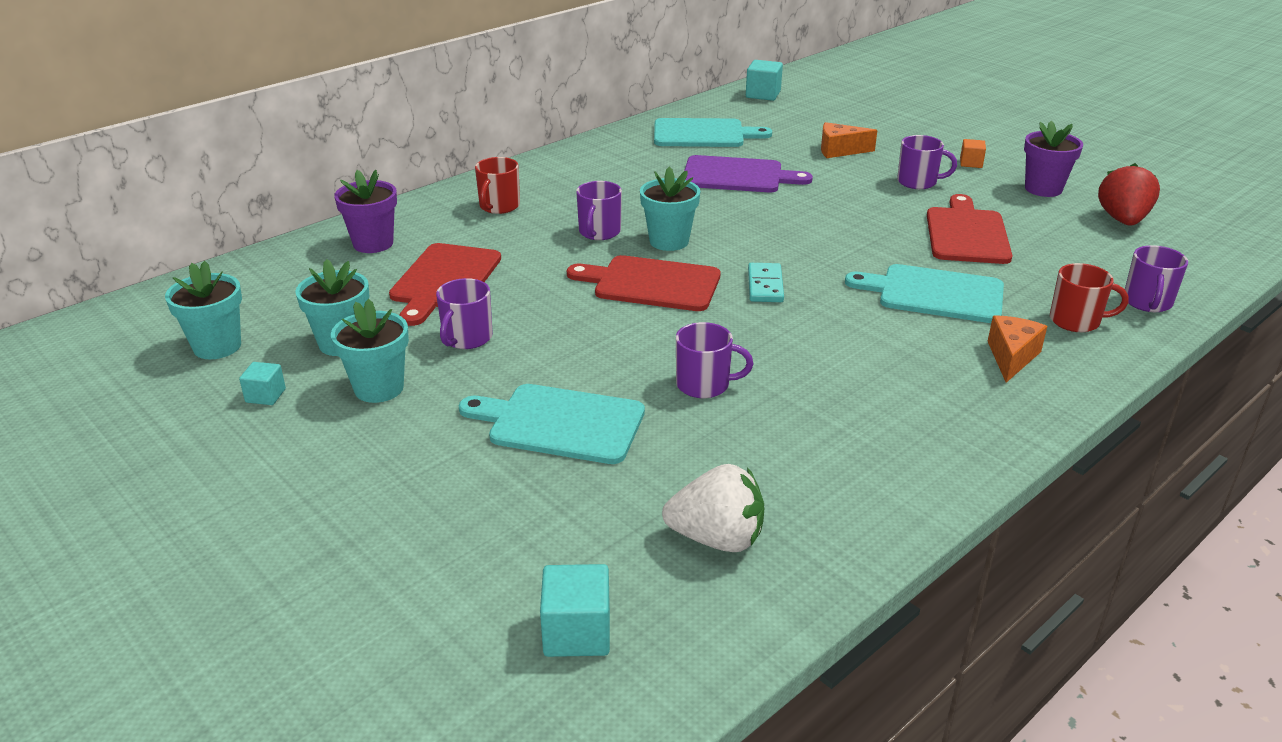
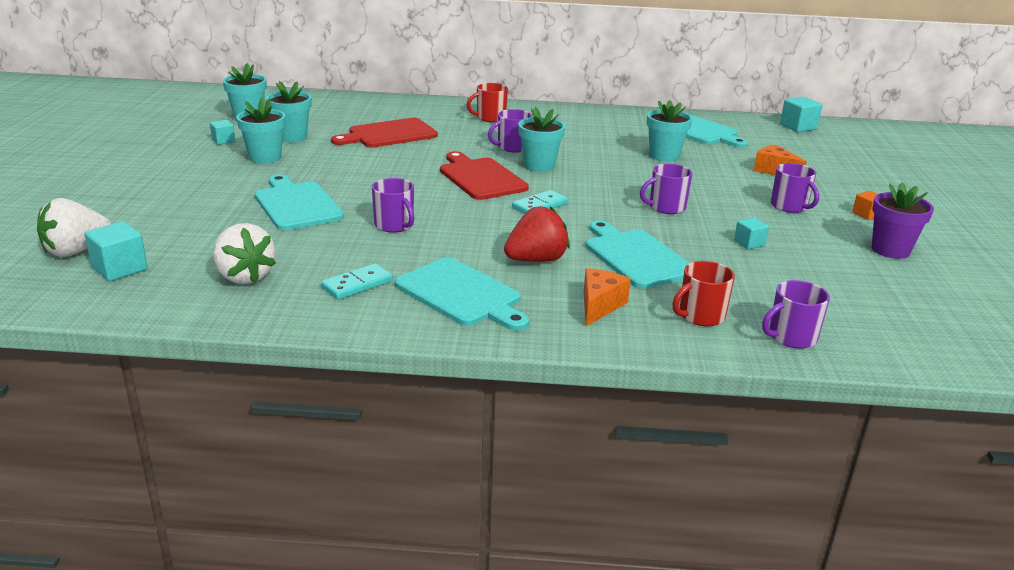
camera: 45 degrees right, 5 degrees down
purple flower pot [334,170,397,253] -> none
purple mug [436,278,493,349] -> purple mug moved to [640,164,692,214]
purple cutting board [684,155,813,192] -> turquoise flower pot [647,100,692,162]
red cutting board [927,194,1012,264] -> turquoise cube [734,218,769,249]
orange cheese [987,315,1047,383] -> orange cheese turned 45 degrees counterclockwise [583,268,631,326]
red mug [1050,263,1129,332] -> red mug turned 90 degrees clockwise [672,261,735,326]
red strawberry [1098,163,1160,226] -> red strawberry moved to [504,206,570,262]
none -> white strawberry [37,198,111,257]
none -> turquoise domino [321,263,393,300]
none -> turquoise cutting board [395,257,529,331]

